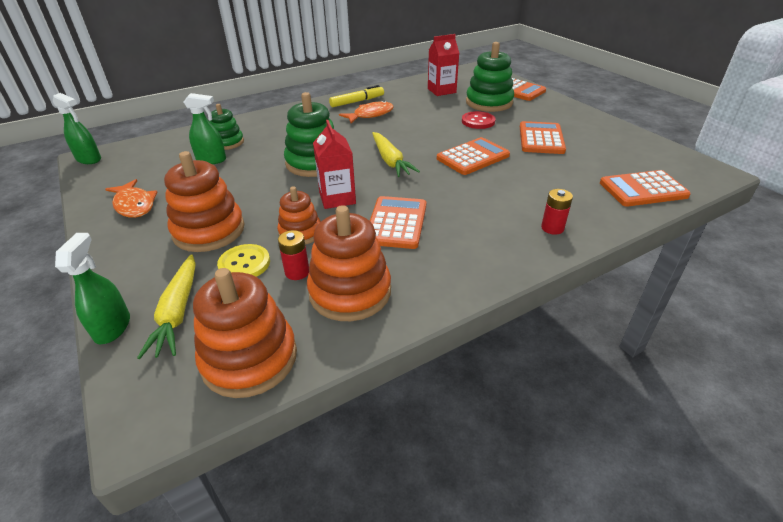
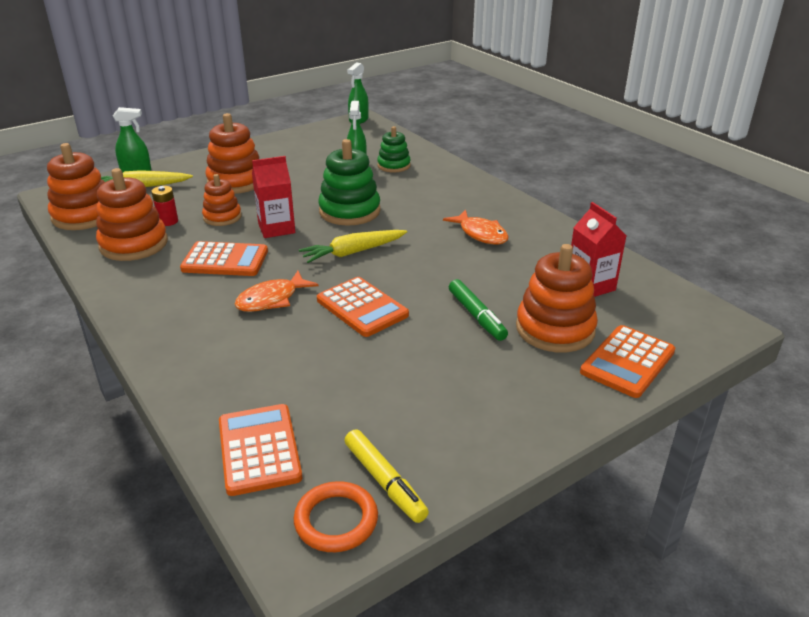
camera: 85 degrees right, 5 degrees down
orange fish [105,179,157,218] -> orange fish moved to [234,271,319,312]
yellow button [217,244,270,277] -> none
yellow marker [329,85,384,107] -> yellow marker moved to [345,429,429,523]
red button [462,111,495,129] -> green marker [449,279,508,341]
green stacking toy [466,42,514,112] -> orange stacking toy [516,244,598,353]
orange calculator [520,121,566,154] -> none
red battery [541,189,573,235] -> none
none -> orange ring [294,481,378,552]

